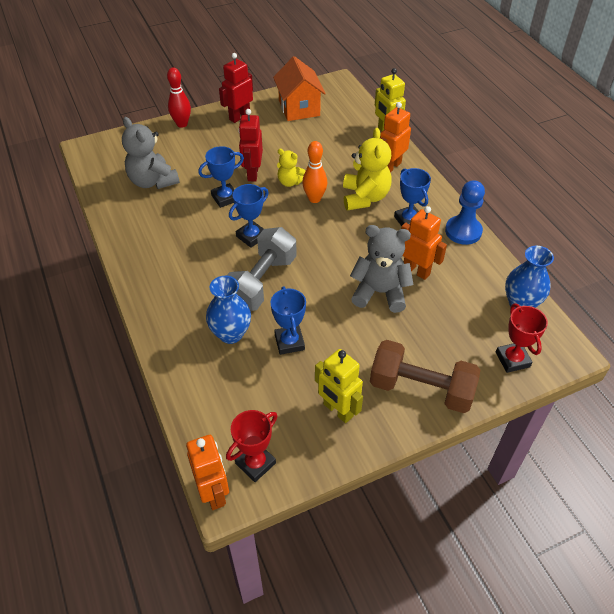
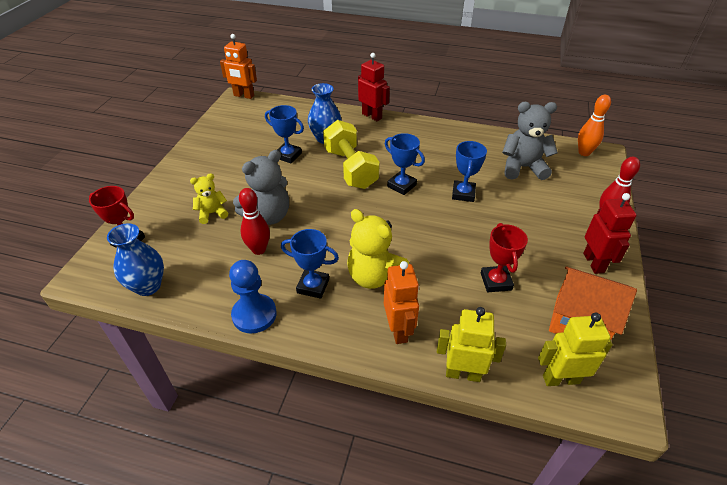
camera: 130 degrees right, 5 degrees down
red trophy [226,410,278,482] -> red trophy moved to [481,223,528,292]
grey dumbbell [227,227,297,311] -> yellow dumbbell [323,120,380,189]
blue trophy [229,184,268,248] -> blue trophy turned 45 degrees counterclockwise [385,133,425,195]
red robot [238,109,263,181] -> red robot moved to [358,53,390,121]
yellow teddy bear [277,149,306,187] -> yellow teddy bear moved to [190,173,228,224]
orange bowling pin [302,141,327,203] -> orange bowling pin moved to [578,95,611,156]
yellow robot [315,349,363,423] -> yellow robot moved to [538,312,613,386]
brown dumbbell [370,340,480,413] -> none
orange robot [401,206,447,280] -> red bowling pin [239,188,270,255]

